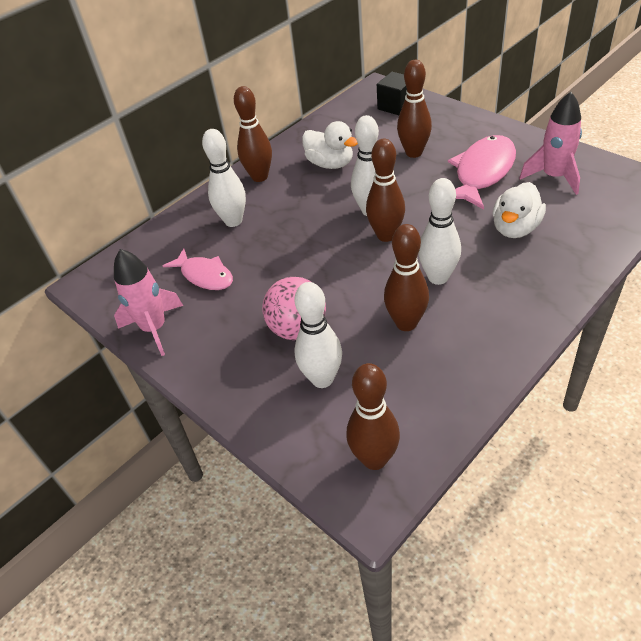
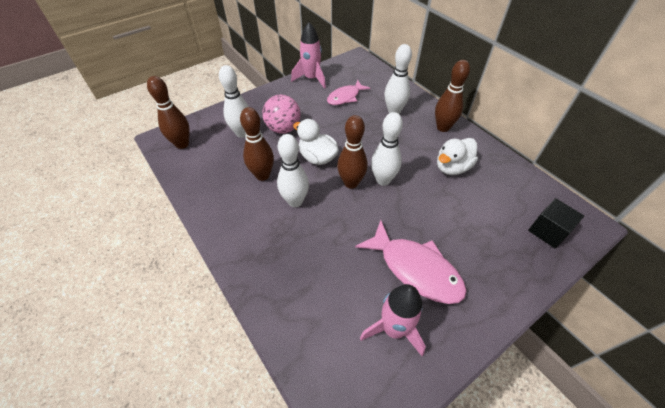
camera: 95 degrees right, 5 degrees up
brown bowling pin [397,60,432,158] -> none
white duck [493,182,546,238] -> white duck moved to [293,119,339,165]

